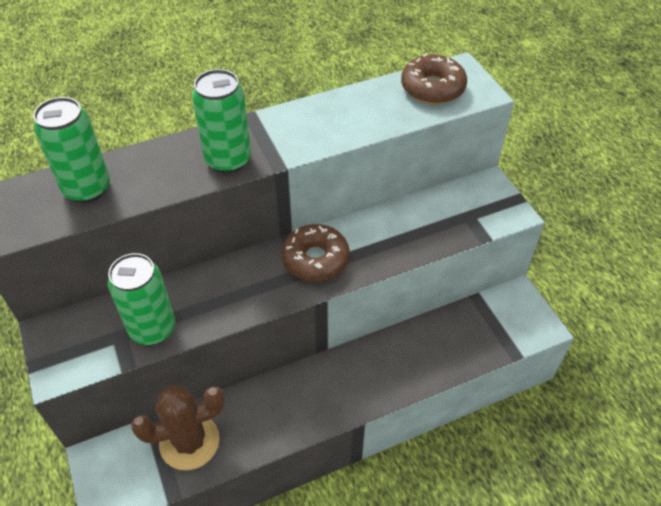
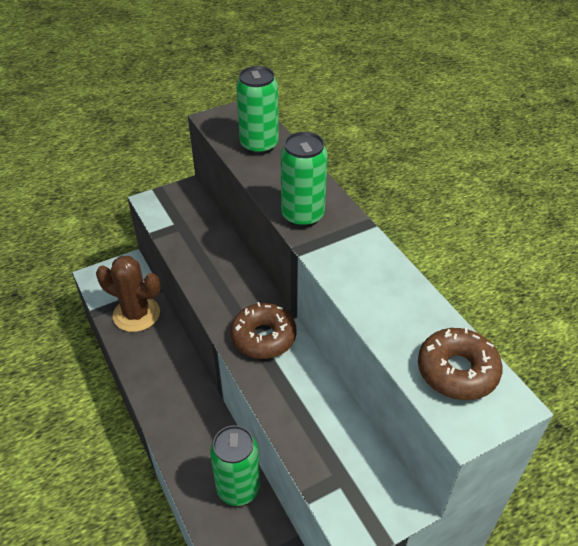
camera: 85 degrees right, 5 degrees down
green can [108,253,175,345] -> green can moved to [210,425,260,506]
brown cactus [131,386,225,470] -> brown cactus turned 45 degrees counterclockwise [96,256,161,332]

